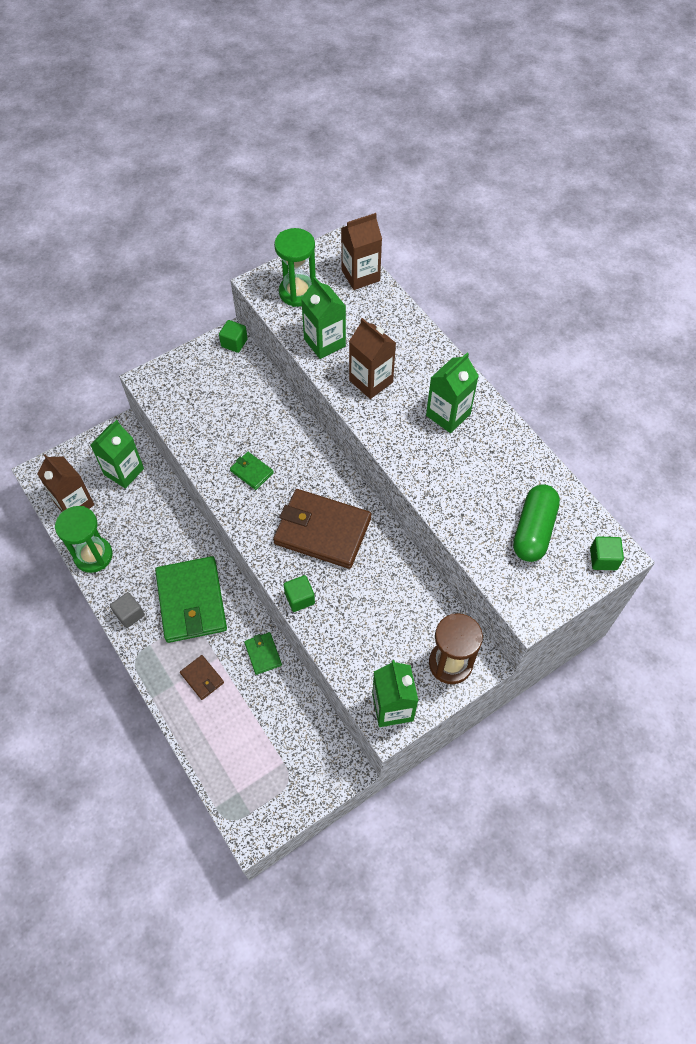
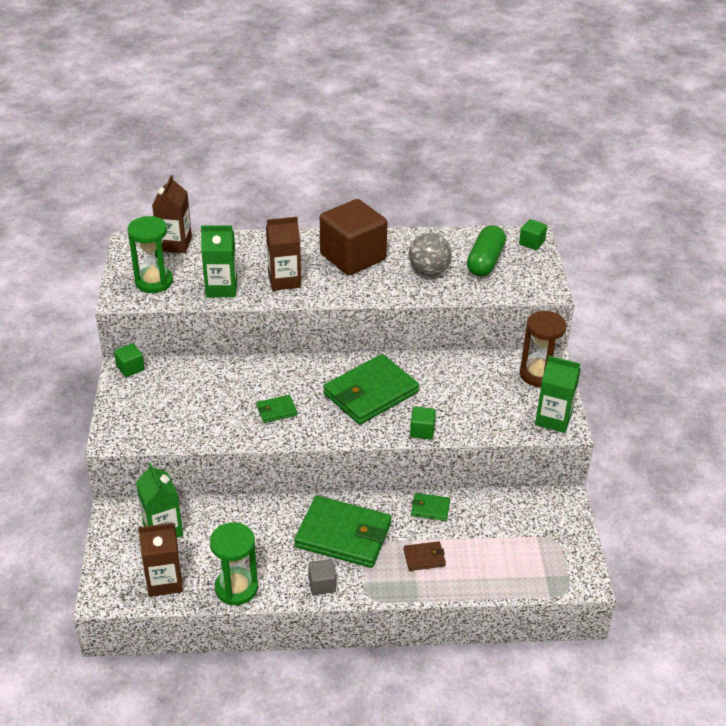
camera: 60 degrees left, 20 degrees down
brown wallet [273,489,371,569] -> green wallet [323,354,419,425]
green carton [426,353,479,433] -> brown cube [320,199,388,275]
green capsule [513,484,560,562] -> green capsule turned 60 degrees clockwise [467,225,506,277]
none -> grey ball [409,233,452,276]

